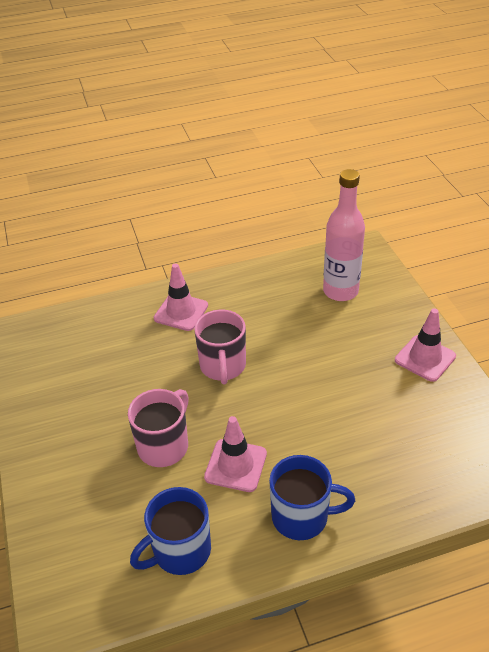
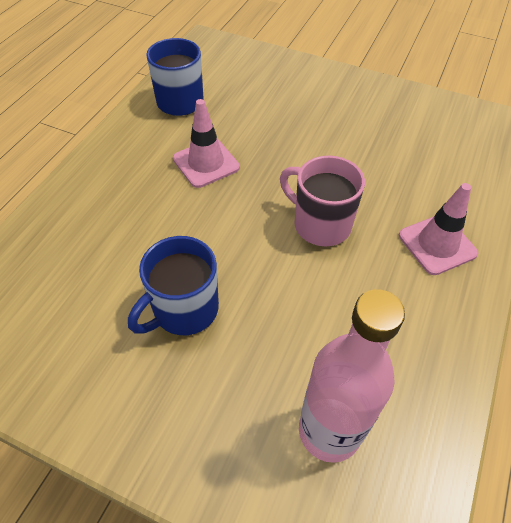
camera: 130 degrees right, 10 degrees up
pink mug [128,389,189,467] -> none
blue mug [269,455,355,540] -> blue mug moved to [128,236,219,335]
pink traffic cone [395,308,456,382] -> none

